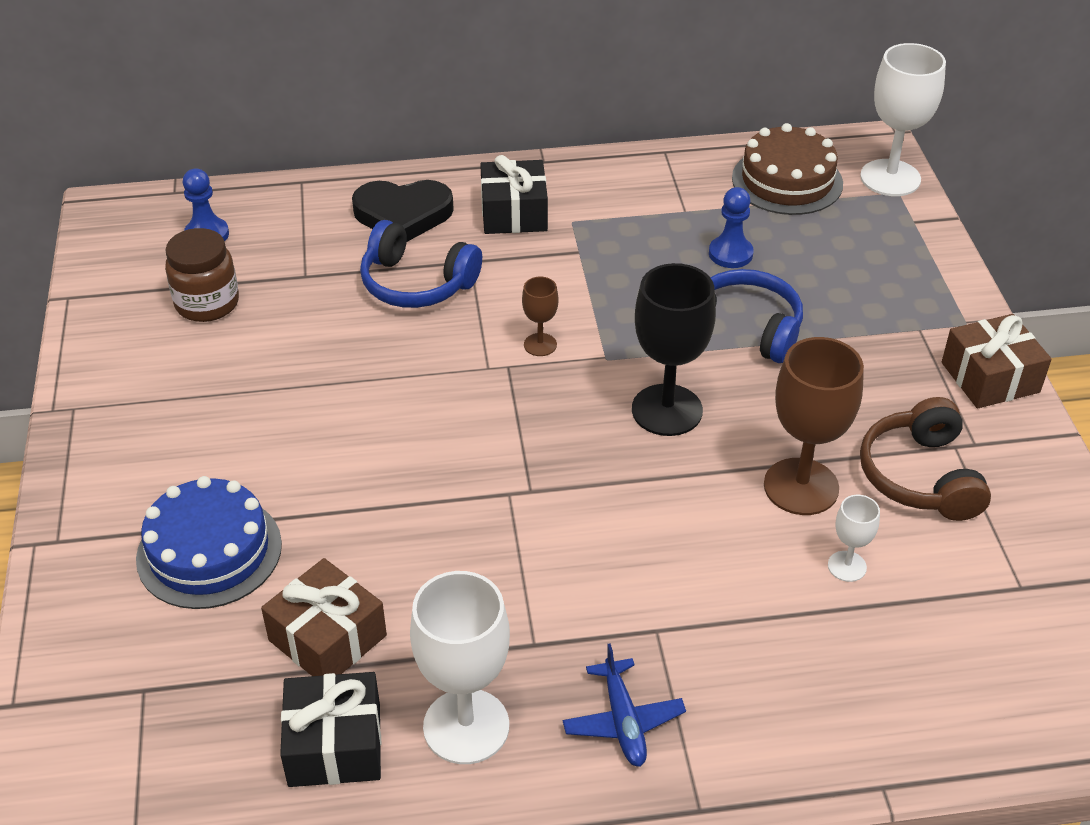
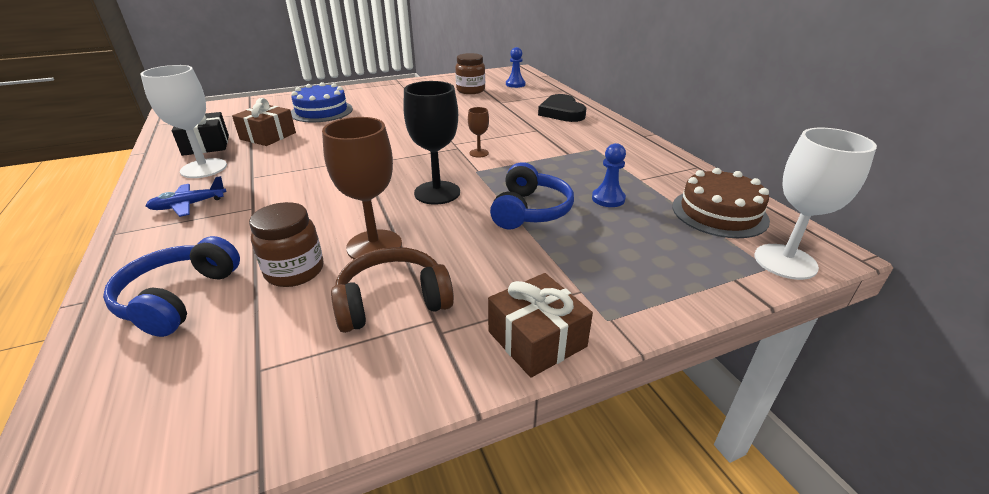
camera: 75 degrees right, 10 degrees down
blue headphones [360,220,482,308] -> blue headphones moved to [103,236,240,337]
black gift [480,155,548,234] -> none
white goblet [828,495,880,582] -> brown jar [249,202,324,287]

